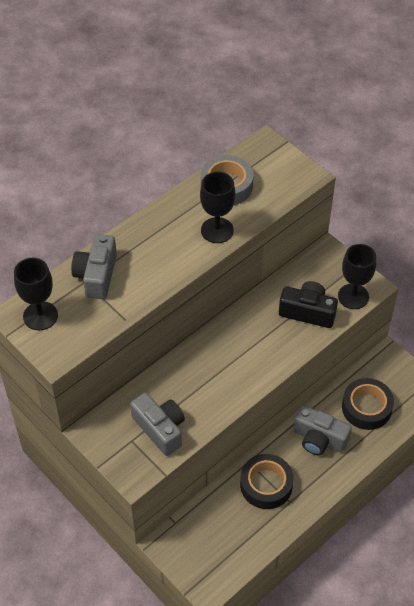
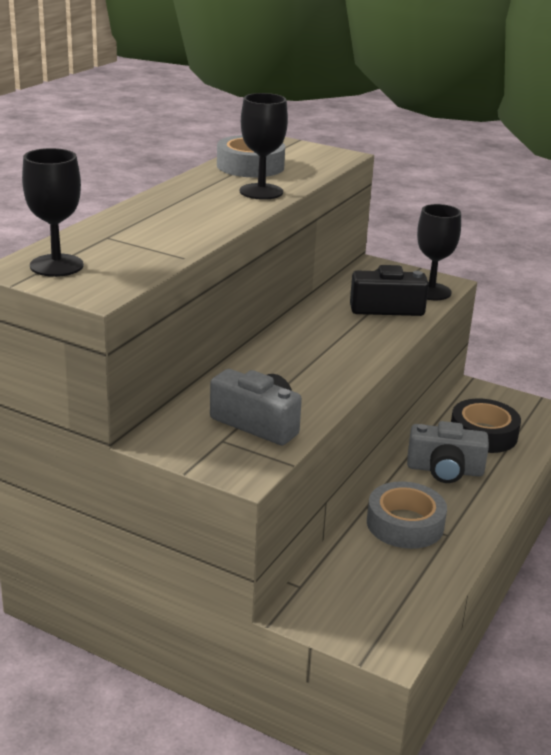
camera: 20 degrees left, 25 degrees down
grey camera [71,234,117,299] -> none
black tape [240,454,294,509] -> grey tape [367,481,447,549]

